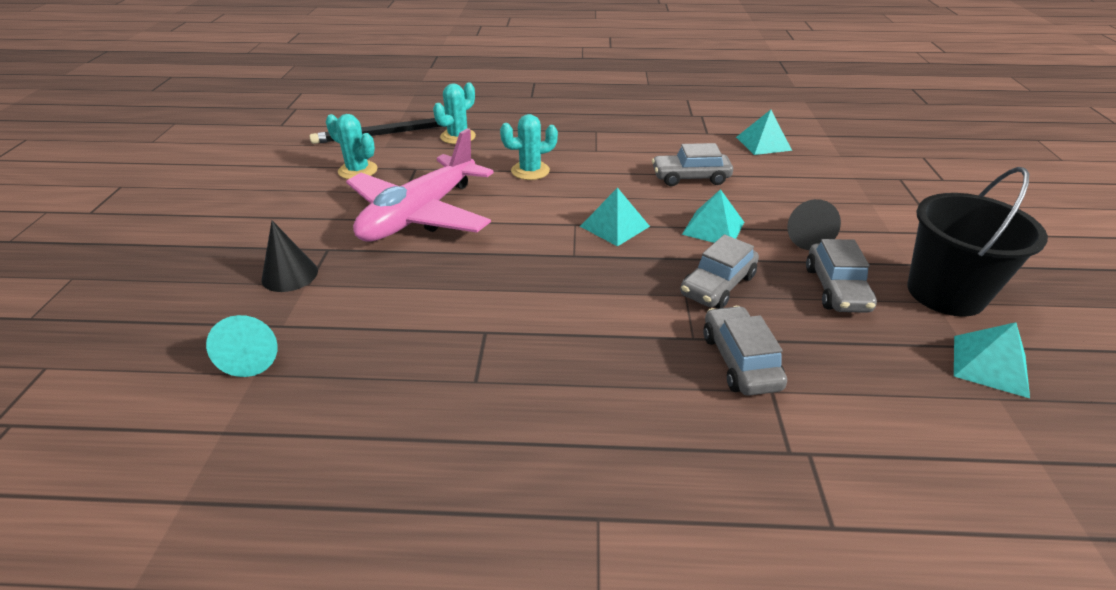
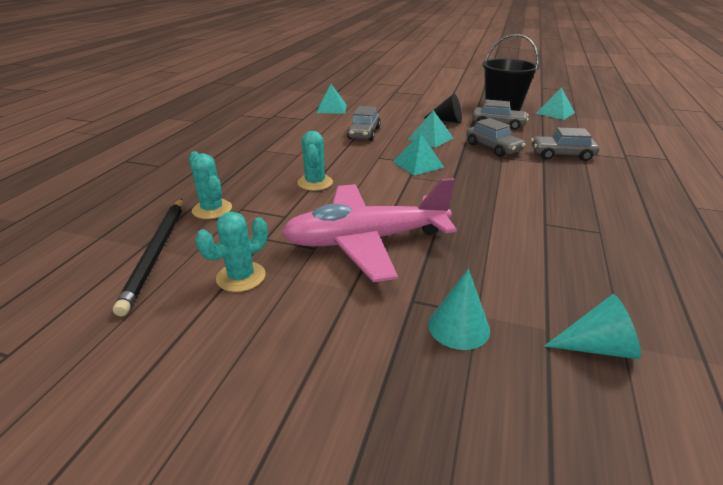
camera: 75 degrees left, 5 degrees down
black cone [262,221,318,292] -> turquoise cone [428,269,490,350]
pink plane [346,128,493,242] -> pink plane turned 120 degrees clockwise [282,178,457,282]

